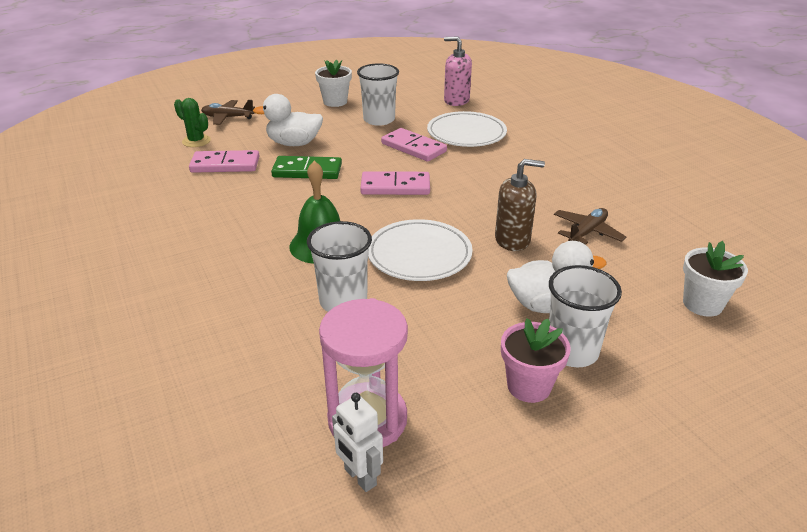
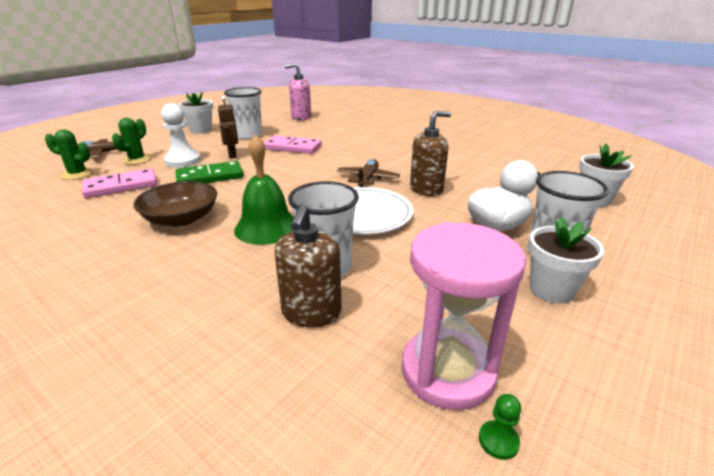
camera: 25 degrees left, 5 degrees down
white duck [253,94,323,146] -> white pawn [161,103,201,168]
white robot [332,393,383,492] -> green pawn [479,394,521,460]
pink domino [360,171,430,195] -> none
white plate [427,111,507,147] -> none
pink flower pot [501,318,571,403] -> white flower pot [528,218,604,304]
brown plane [554,208,626,245] -> brown plane moved to [337,159,400,187]
none -> green cactus [112,118,151,165]
none -> brown bowl [133,181,217,227]
none -> brown robot [218,96,238,158]
none -> brown soap dispenser [274,204,342,328]

